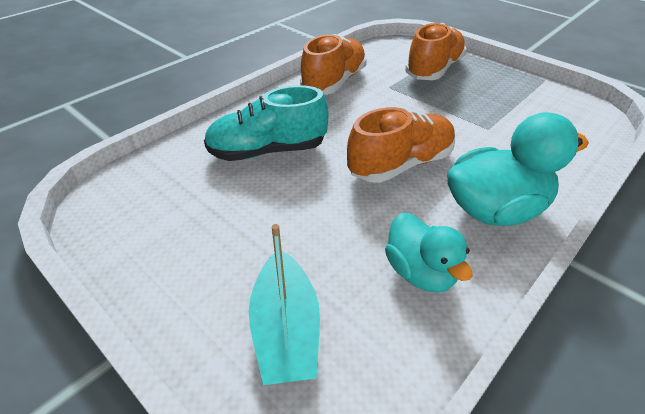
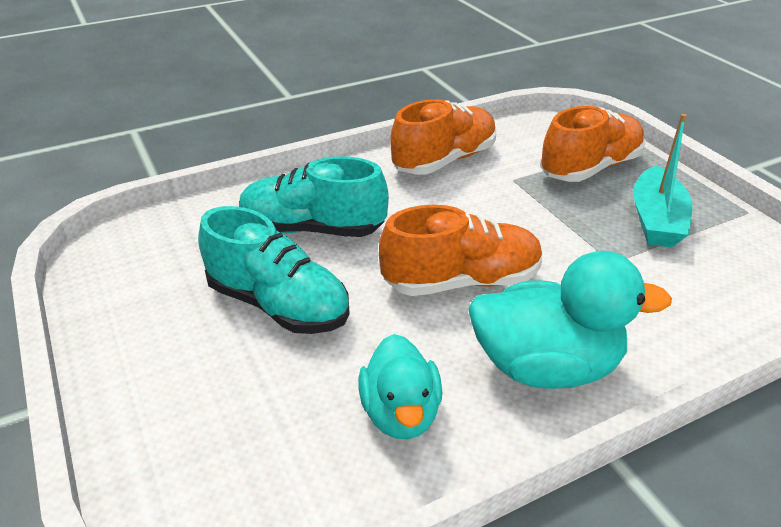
camera: 20 degrees right, 5 degrees down
turquoise boat [249,224,320,385] -> turquoise boat moved to [633,114,693,248]
none -> turquoise shoe [198,206,350,334]

